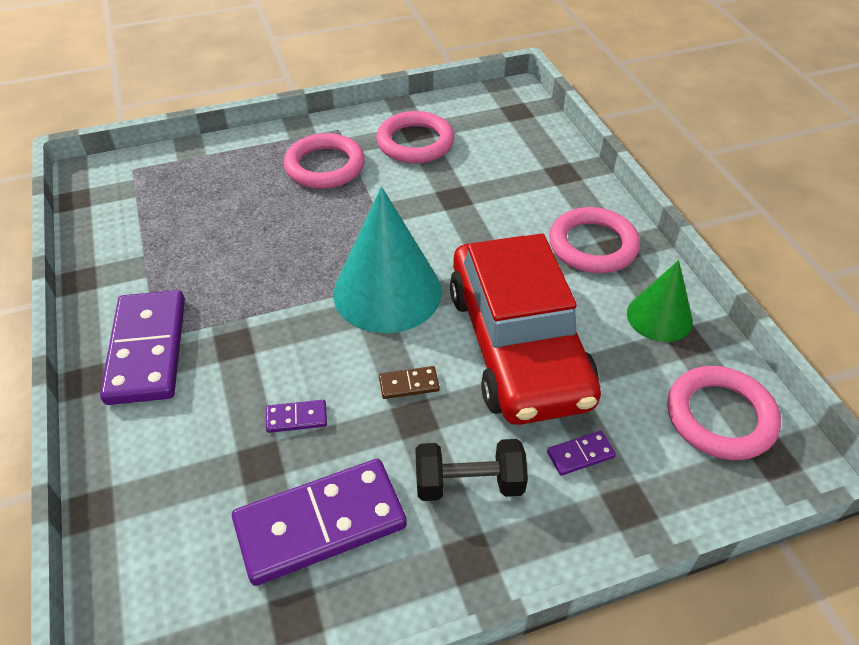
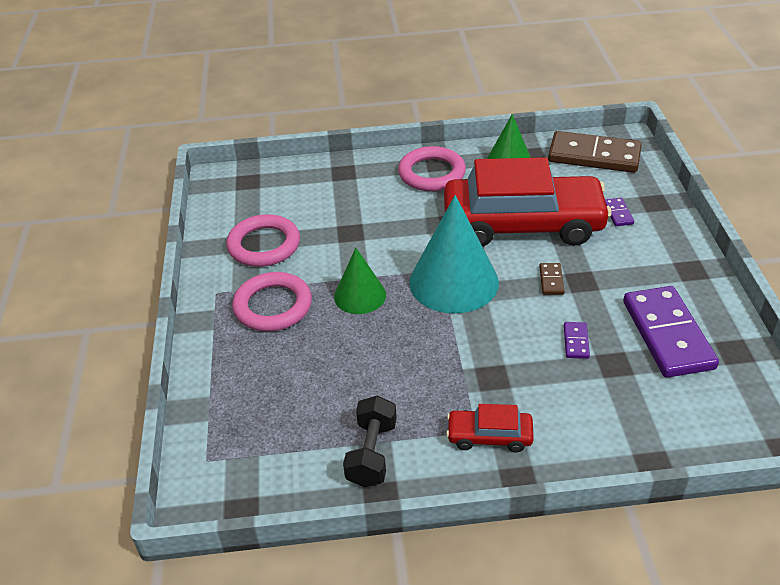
camera: 75 degrees left, 5 degrees down
purple domino [100,290,185,405] -> red car [446,404,534,453]
black dumbbell [415,439,528,501] -> black dumbbell moved to [343,395,397,487]
pink ring [667,366,781,460] -> brown domino [548,131,642,173]
none -> green cone [334,248,386,314]

